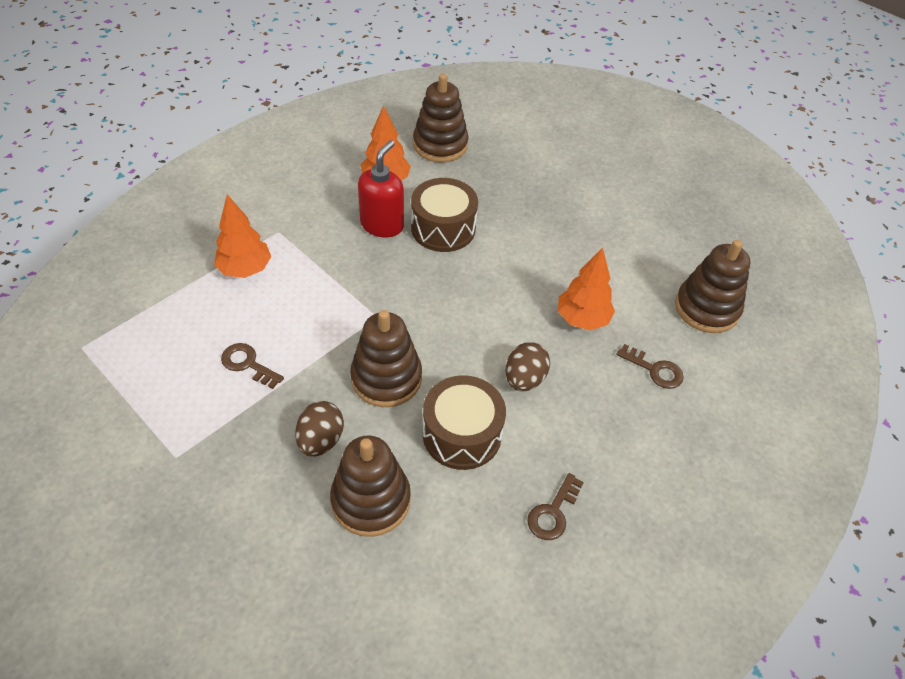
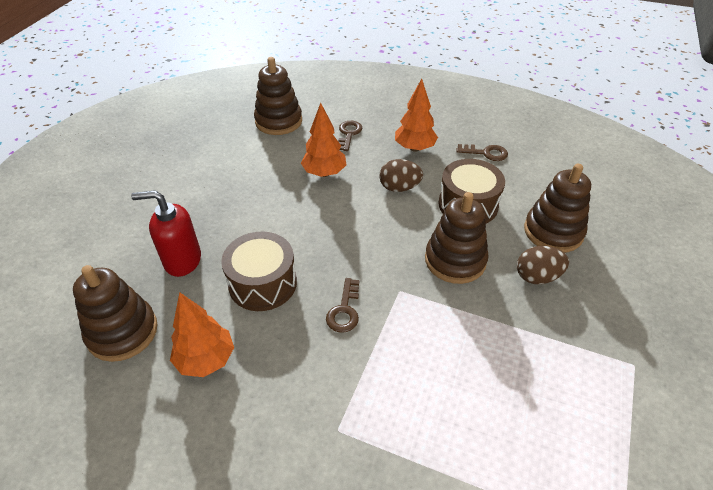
camera: 110 degrees left, 5 degrees down
orange tree [214,194,271,278] -> orange tree moved to [395,79,438,152]
brown key [221,343,284,389] -> brown key moved to [326,278,359,333]
red soap dispenser [358,140,404,237] -> red soap dispenser moved to [131,190,201,277]

